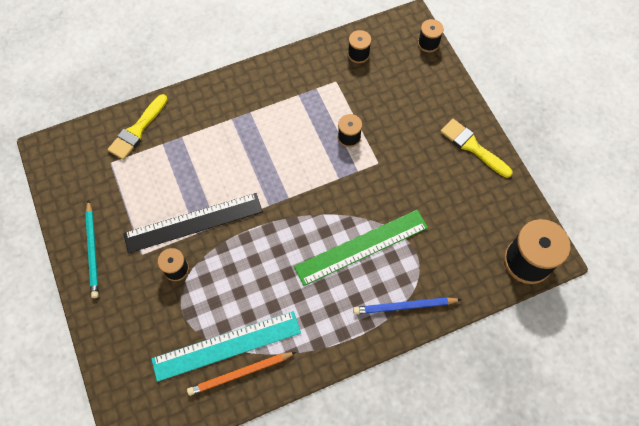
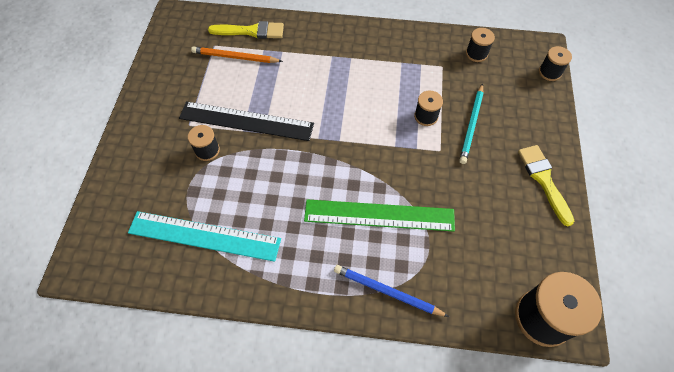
camera: 30 degrees right, 5 degrees down
turquoise pencil [85,200,99,298] -> turquoise pencil moved to [459,83,483,164]
yellow brush [108,94,168,160] -> yellow brush turned 150 degrees counterclockwise [208,21,284,39]
orange pencil [187,352,296,396] -> orange pencil moved to [191,47,283,63]

